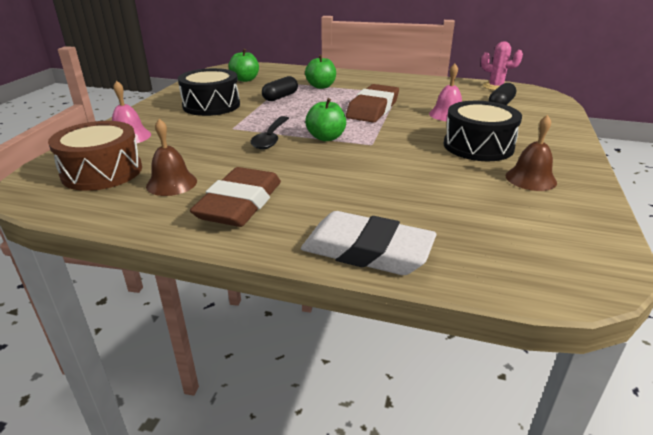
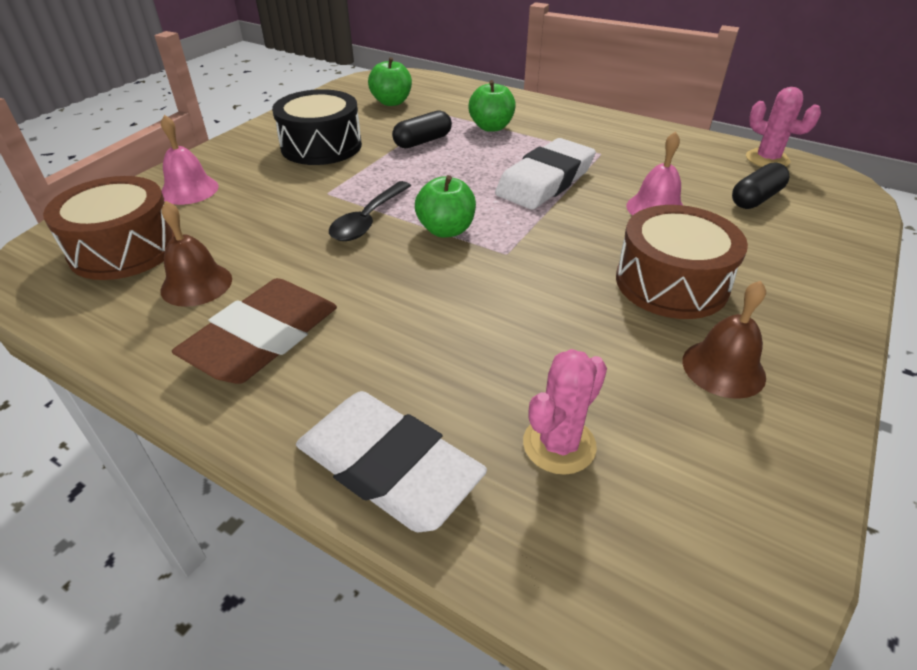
camera: 15 degrees right, 10 degrees up
brown eraser [346,84,399,123] -> white eraser [495,138,596,209]
black drum [444,101,522,161] -> brown drum [616,205,748,319]
none -> pink cactus [523,349,607,475]

